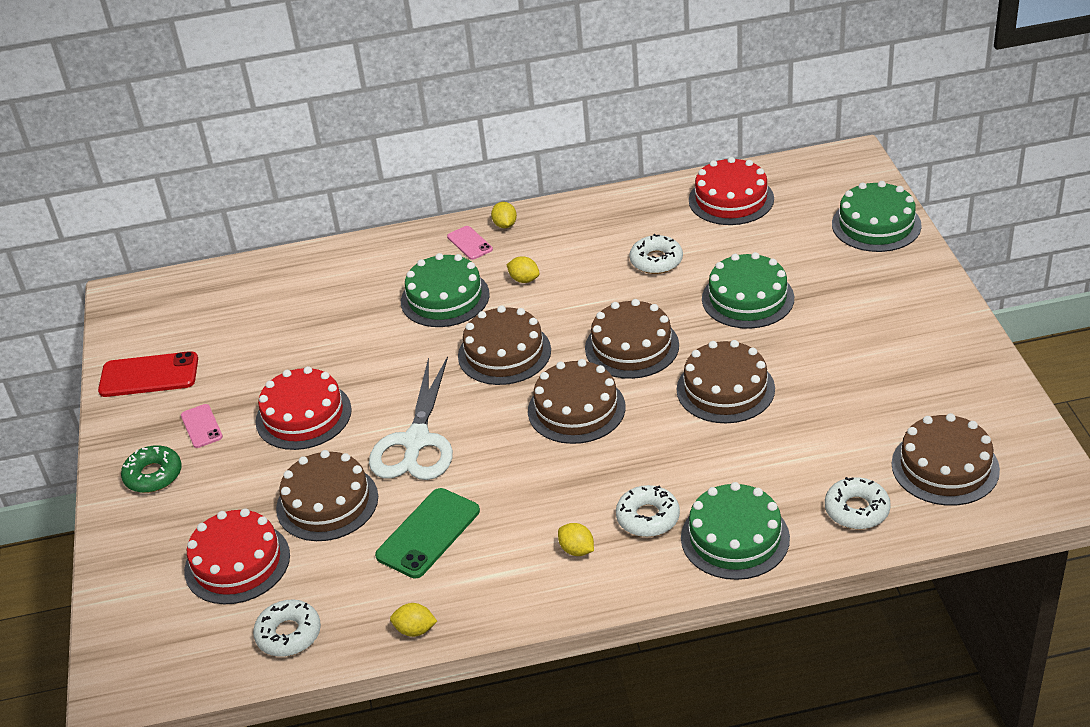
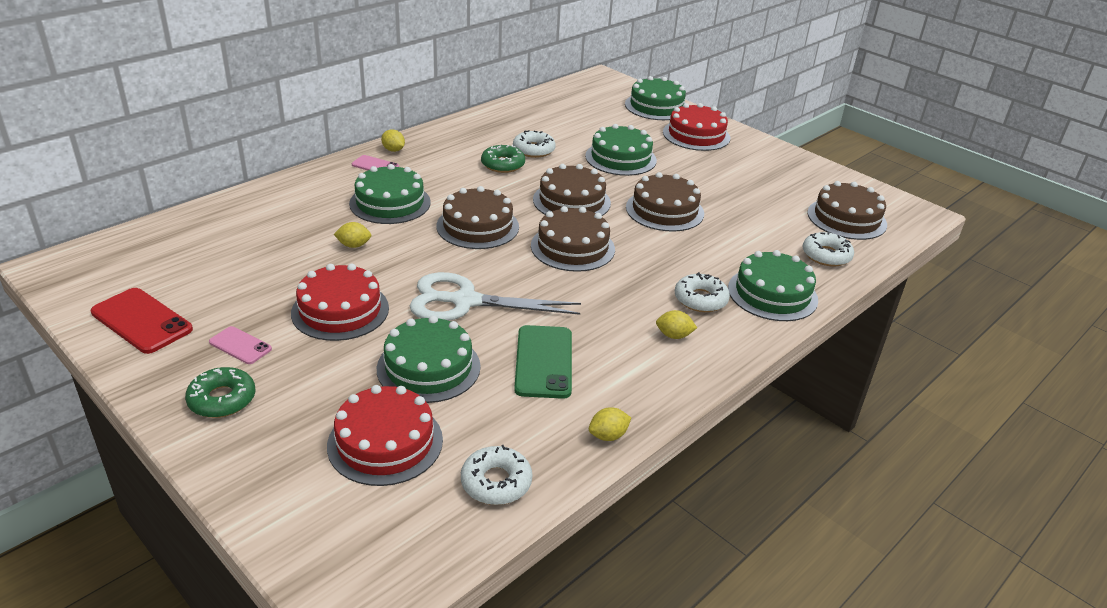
camera: 40 degrees left, 5 degrees down
red phone [98,351,198,397] -> red phone turned 75 degrees clockwise [91,288,193,354]
brown cake [276,450,378,541] -> green cake [377,316,481,403]
white scissors [369,356,453,480] -> white scissors turned 120 degrees clockwise [410,272,581,321]
yellow lemon [507,256,540,283] -> yellow lemon moved to [334,222,371,248]
red cake [689,157,774,225] -> red cake moved to [663,103,731,151]
none -> green donut [481,145,525,173]

